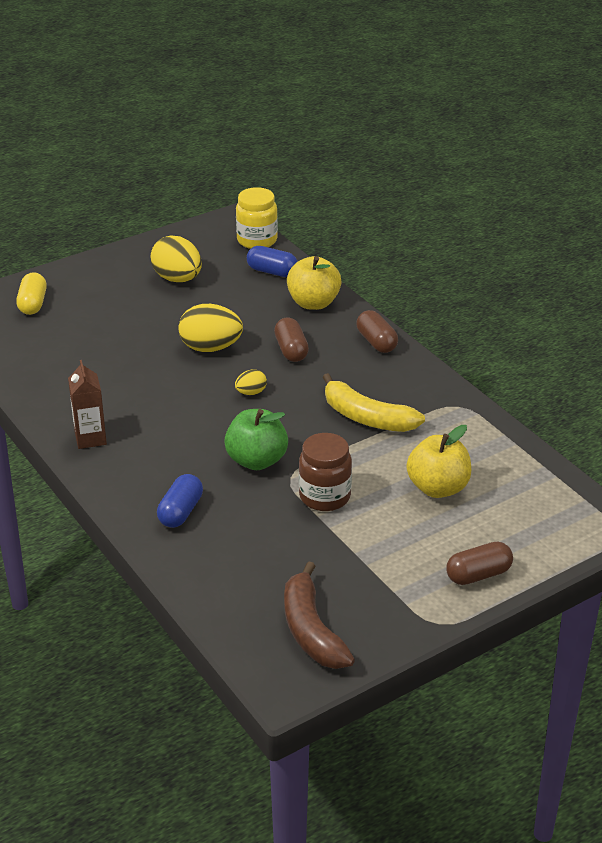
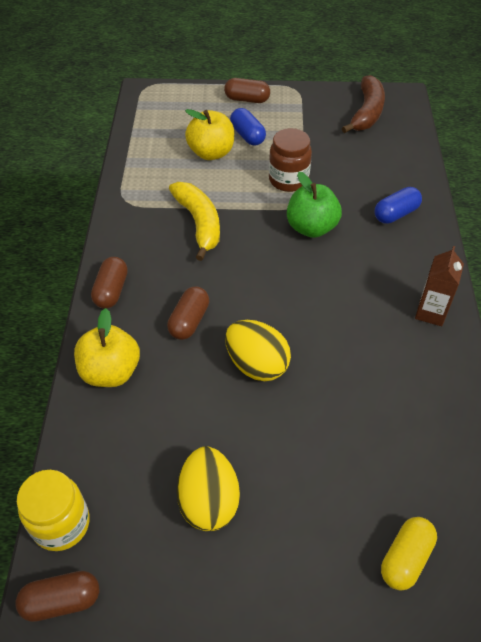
camera: 145 degrees left, 15 degrees up
yellow egg [235,369,267,395] -> none
blue capsule [247,246,298,277] -> blue capsule moved to [230,108,266,146]
none -> brown capsule [15,571,99,622]

